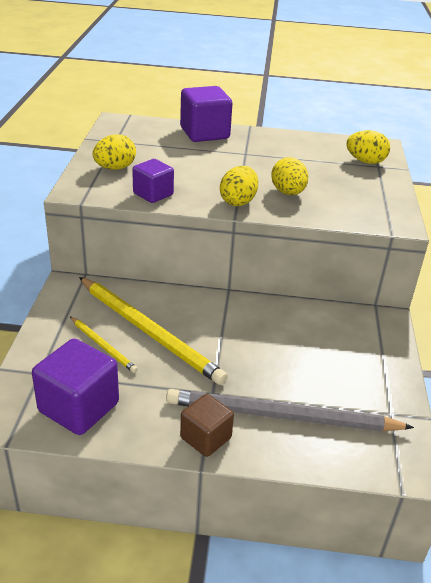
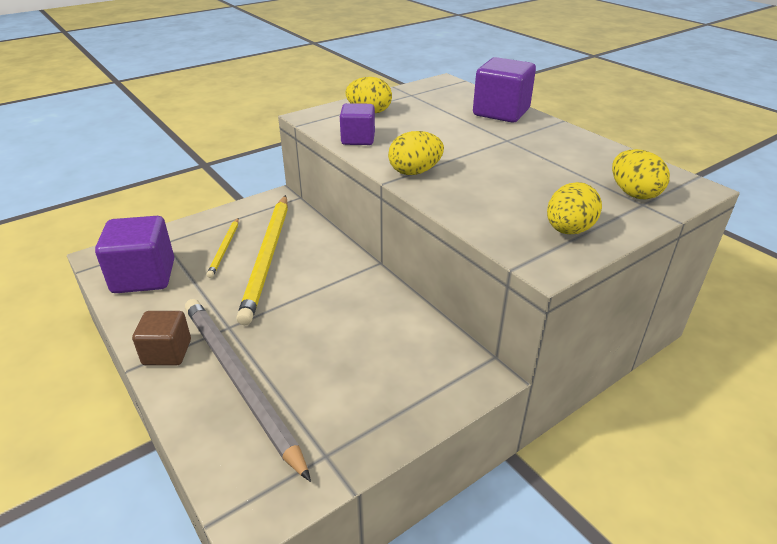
camera: 50 degrees right, 0 degrees up
yellow egg [271,157,308,195] -> yellow egg moved to [547,182,602,234]

